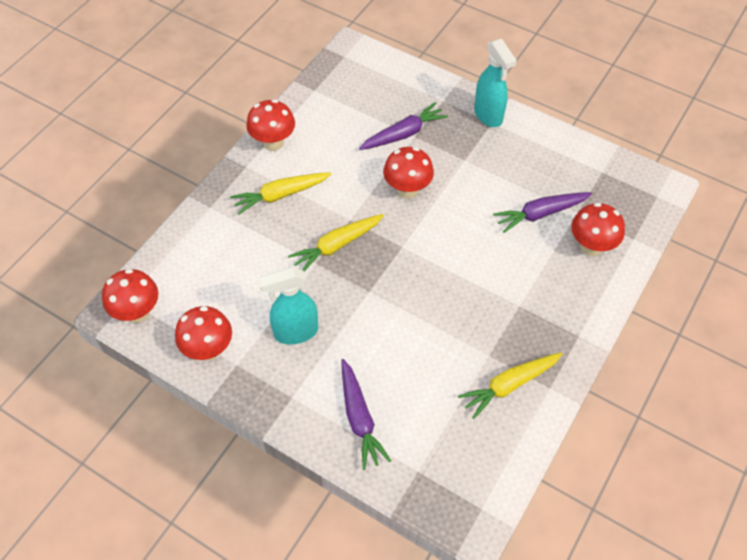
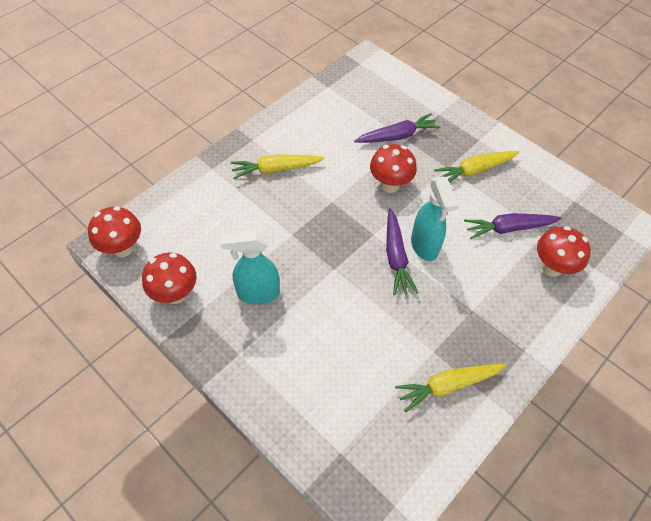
camera: 10 degrees right, 0 degrees up
red mushroom [246,99,295,151] -> none
yellow carrot [288,214,384,271] -> yellow carrot moved to [434,151,519,183]
purple carrot [341,359,391,470] -> purple carrot moved to [386,208,418,295]
turquoise spray bottle [474,39,517,127] -> turquoise spray bottle moved to [411,176,458,261]

